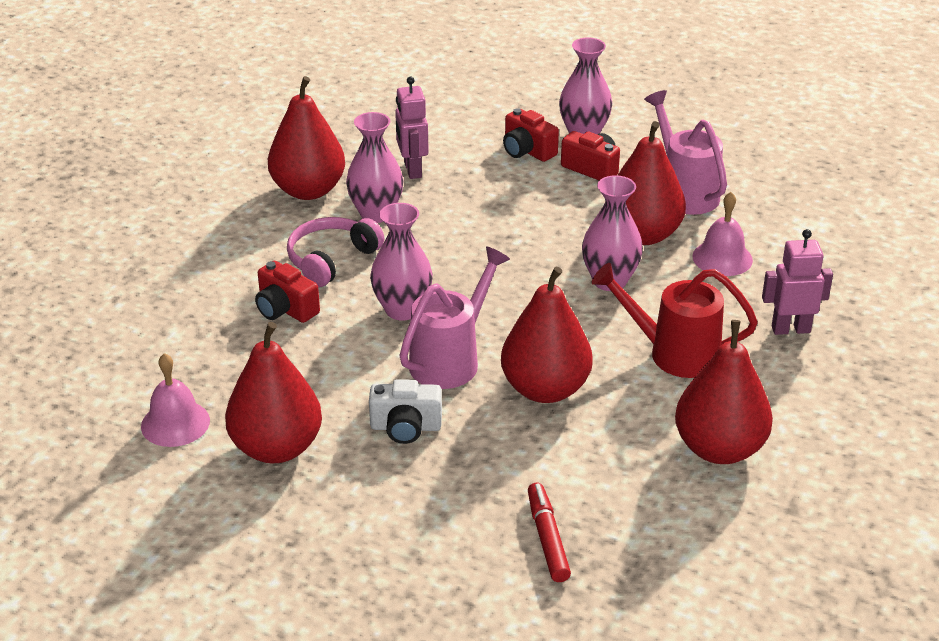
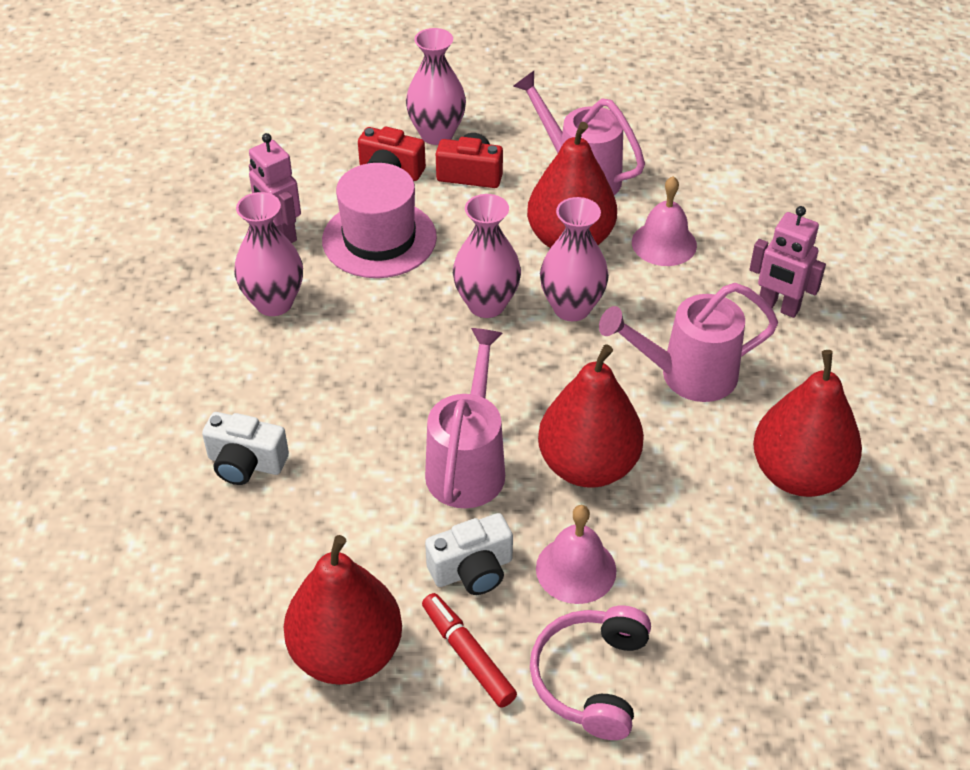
camera: 25 degrees left, 10 degrees up
pink bell [141,353,210,447] -> pink bell moved to [536,505,616,604]
red camera [255,261,320,323] -> white camera [202,412,289,485]
red pear [268,76,345,200] -> none
pink headphones [287,217,384,287] -> pink headphones moved to [530,605,651,740]
pink vase [370,203,433,321] -> pink vase moved to [453,194,521,318]
red marker [528,483,571,582] -> red marker moved to [422,593,517,708]
red watering can [592,263,758,378] -> pink watering can [599,283,778,402]
pink robot [762,229,833,335] -> pink robot turned 120 degrees counterclockwise [749,206,826,318]
none -> pink hat [322,163,437,278]

